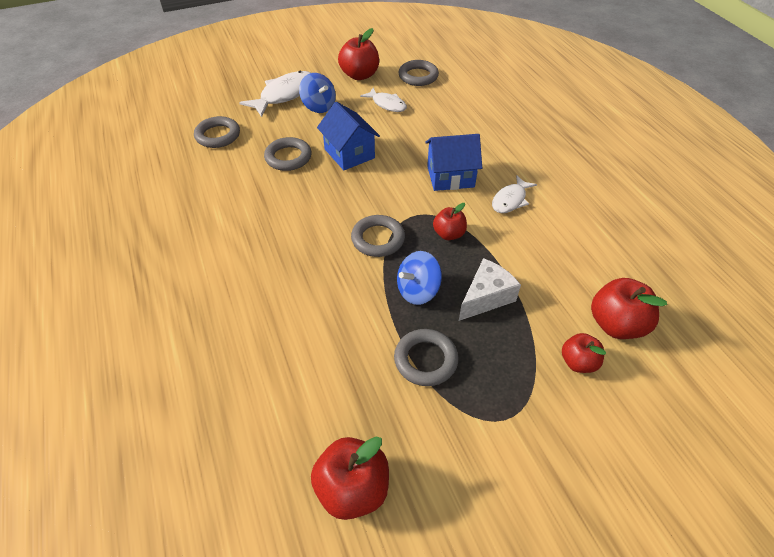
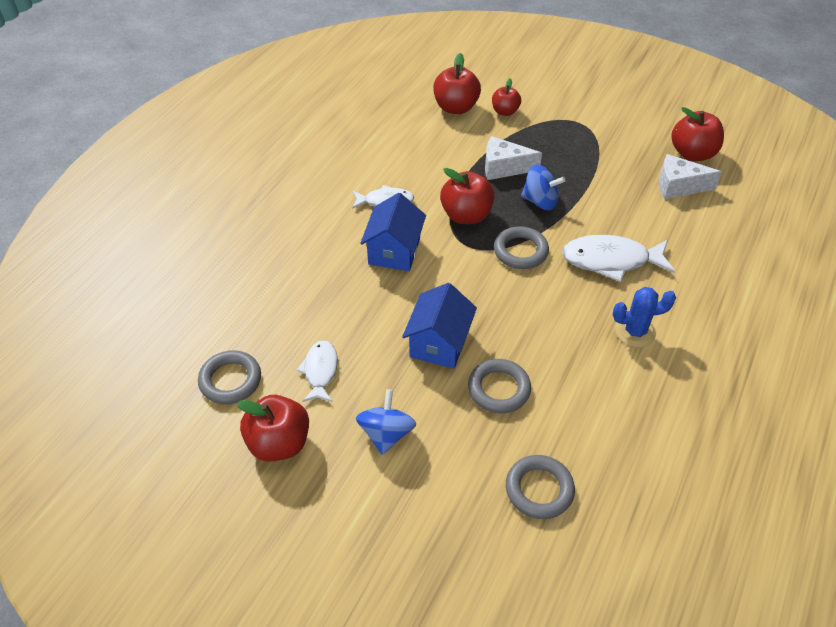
camera: 130 degrees left, 0 degrees up
white fish [239,71,311,117] -> white fish moved to [562,235,675,282]
grey ring [394,329,458,386] -> none
blue house [425,134,482,191] -> blue house turned 60 degrees clockwise [360,193,426,271]
red apple [433,203,467,240] -> red apple [440,168,495,224], size x1.61
none -> blue cactus [613,287,676,347]
none -> white cheese [659,154,722,199]

